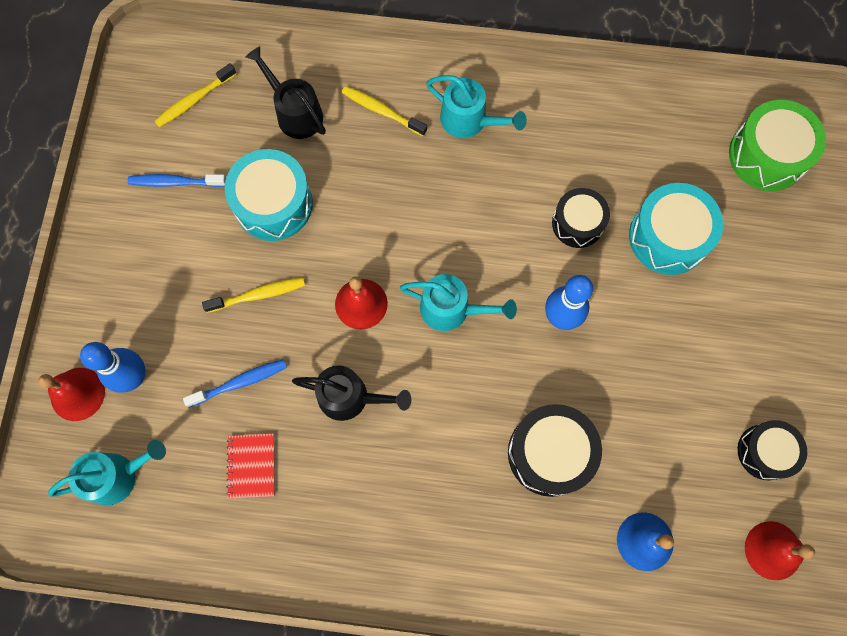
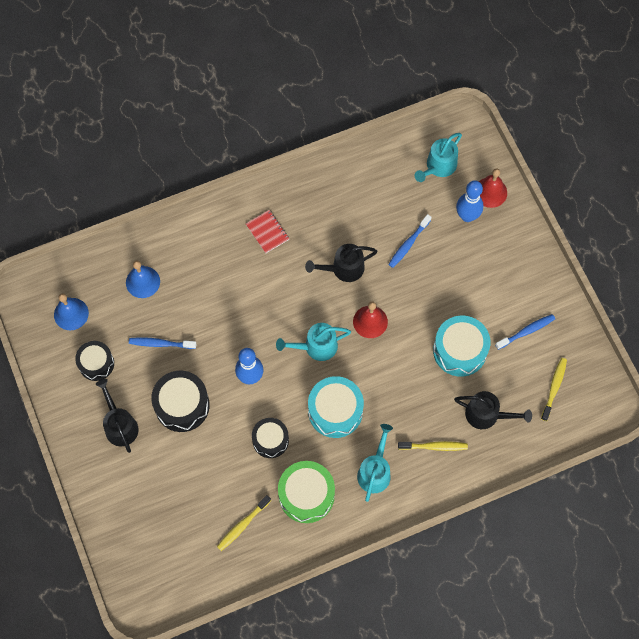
camera: 150 degrees right, 5 degrees down
yellow toothbrush [202,277,305,313] -> yellow toothbrush moved to [217,495,271,551]
red notebook [226,433,275,499] -> red notebook moved to [246,210,289,253]
turquoise watering can [426,75,527,138] -> turquoise watering can turned 105 degrees clockwise [357,424,393,502]
black drum [508,404,602,497] -> black drum moved to [151,371,210,432]
turquoise drum [629,183,723,275] -> turquoise drum moved to [308,376,364,438]
green drum [729,100,826,191] -> green drum moved to [278,461,335,523]
red bell [745,521,815,580] -> blue bell [54,293,89,330]
none -> black watering can [96,379,138,453]
none -> blue toothbrush [129,337,196,349]

